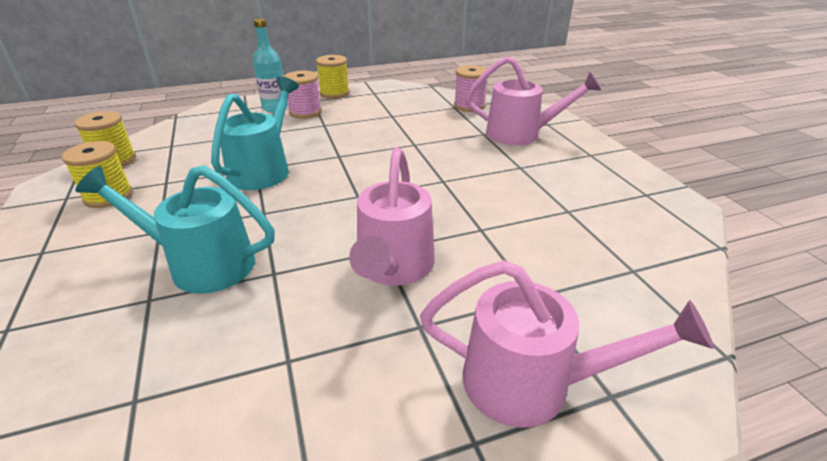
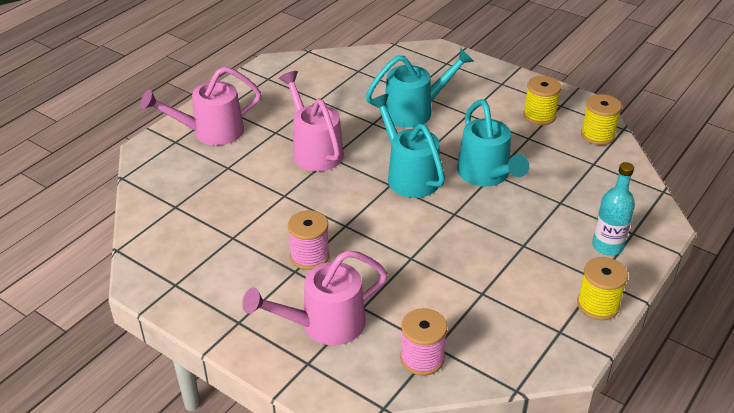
camera: 145 degrees right, 5 degrees up
pink spool [284,70,322,119] -> pink spool moved to [288,210,329,270]
none -> turquoise watering can [369,94,445,198]

